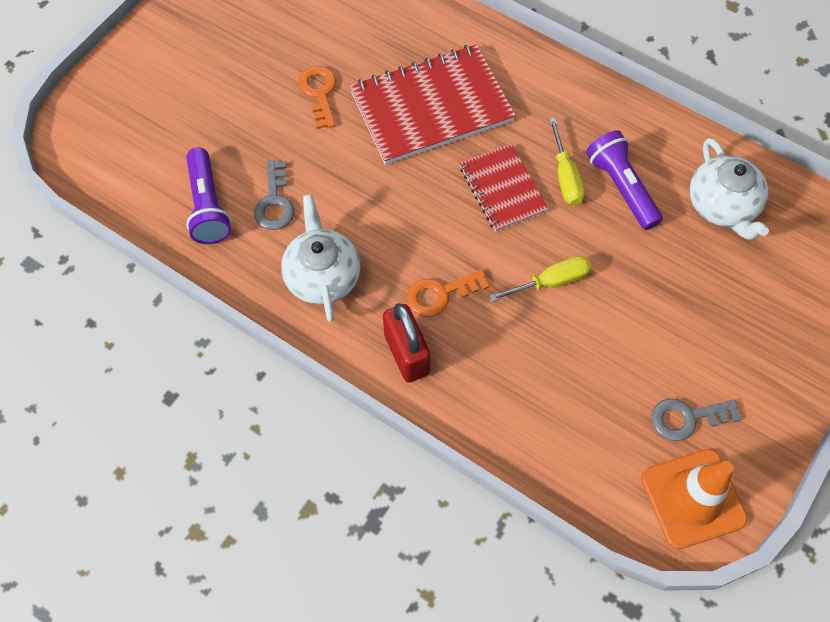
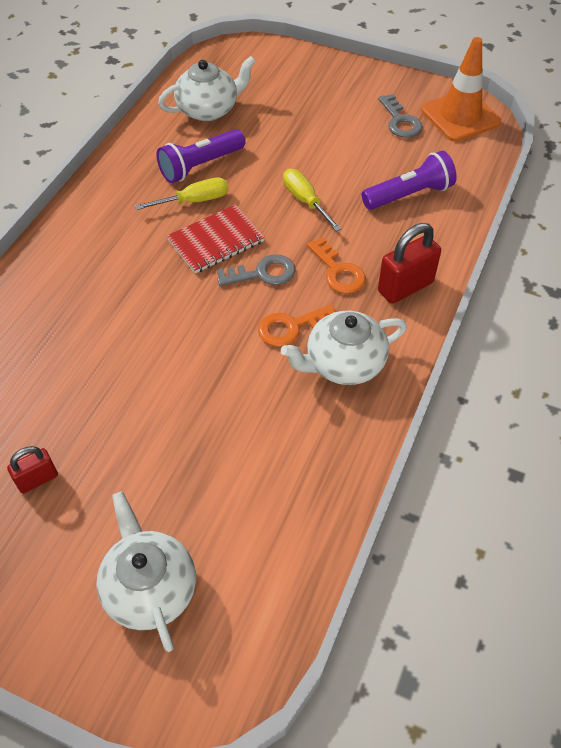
camera: 100 degrees left, 10 degrees down
purple flashlight [186,147,231,244] -> purple flashlight moved to [362,151,457,210]
grey key [254,161,295,230] -> grey key moved to [217,254,296,286]
orange key [299,66,336,129] -> orange key moved to [258,304,335,347]
red notebook [350,44,516,165] -> none
none -> red padlock [7,446,58,494]
none -> white teapot [96,491,196,652]

